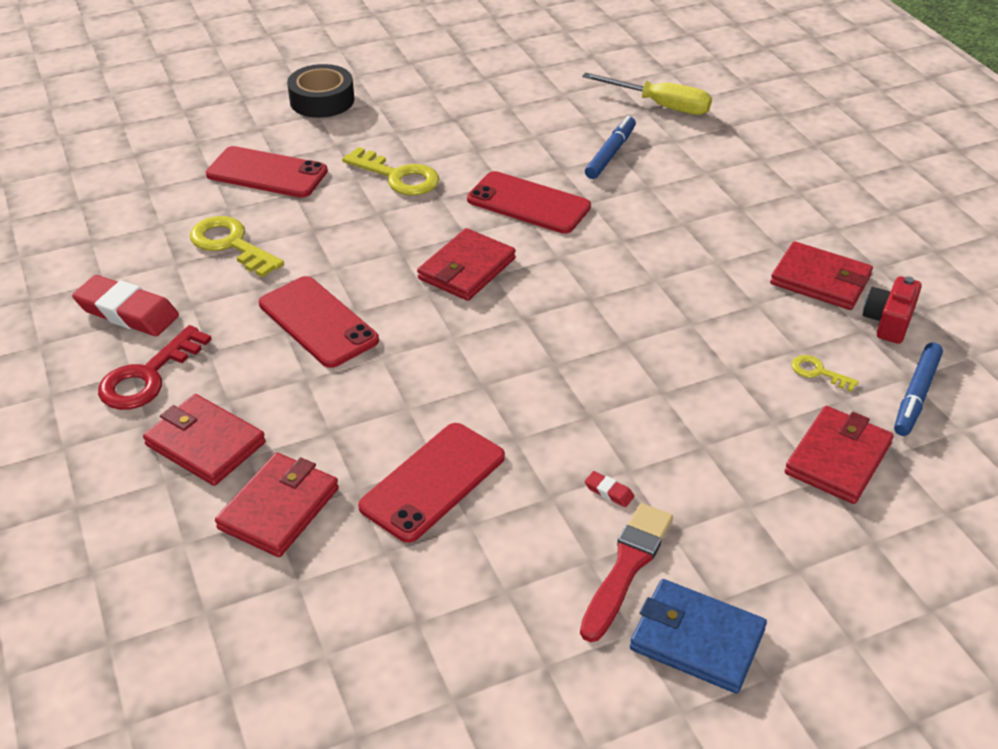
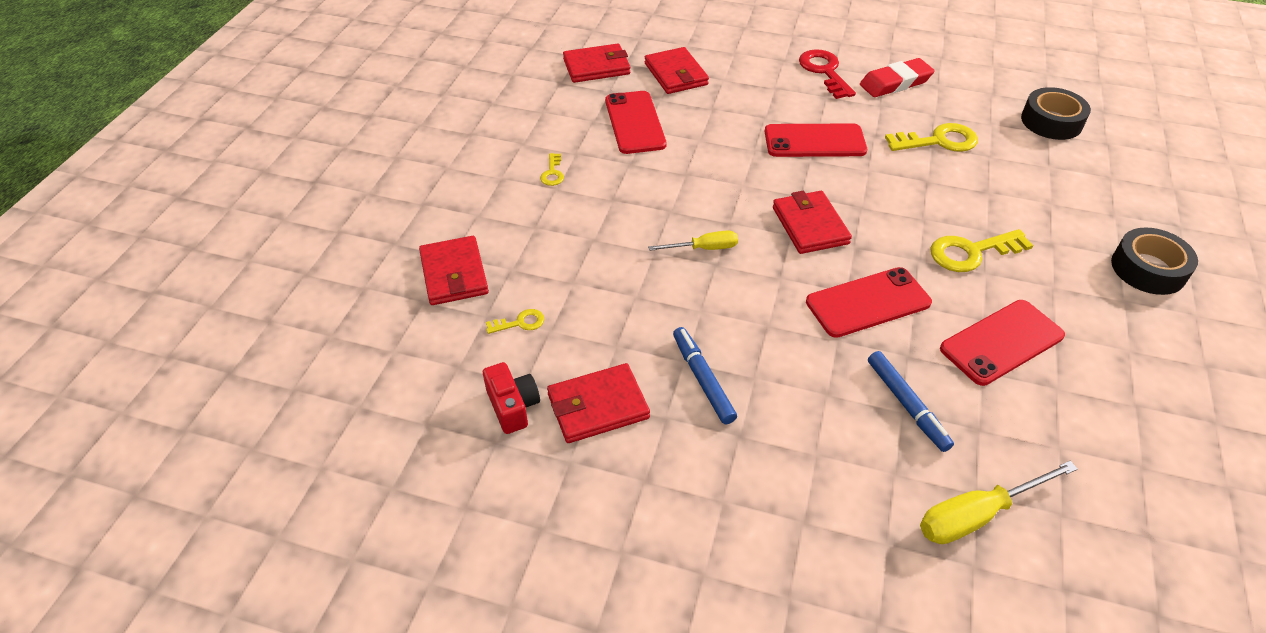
camera: 130 degrees right, 5 degrees up
red wallet [143,394,266,486] -> red wallet moved to [563,44,630,83]
red phone [206,146,328,198] -> red phone moved to [940,300,1065,386]
red brush [580,503,673,642] -> none
red eraser [585,471,634,507] -> yellow key [540,153,564,186]
blue wallet [630,579,767,694] -> none
blue marker [894,342,943,436] -> blue marker moved to [673,327,737,424]
none -> yellow screwdriver [648,231,738,251]
none -> black tape [1021,87,1091,140]

